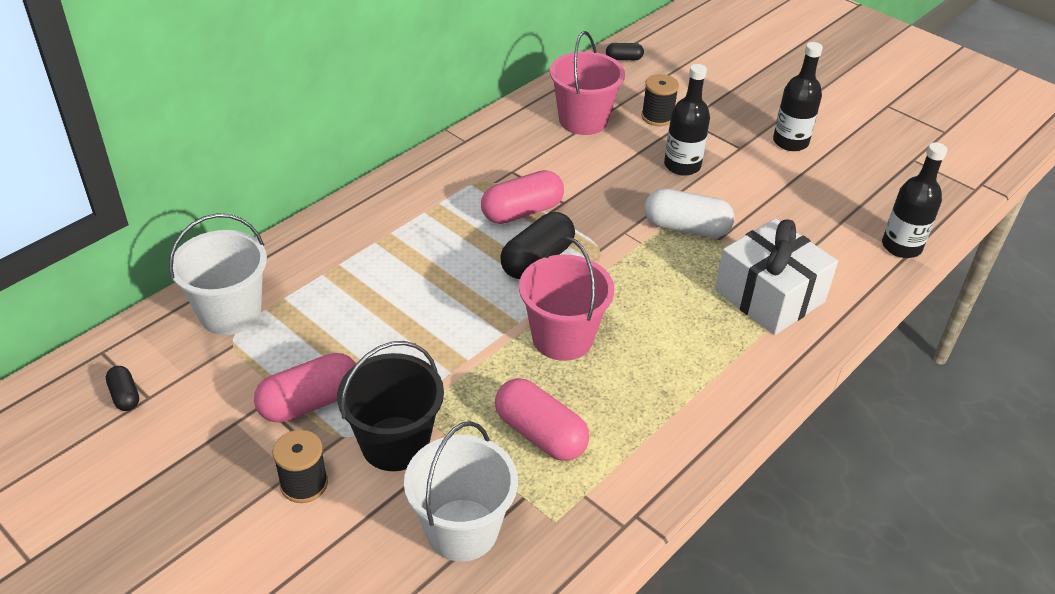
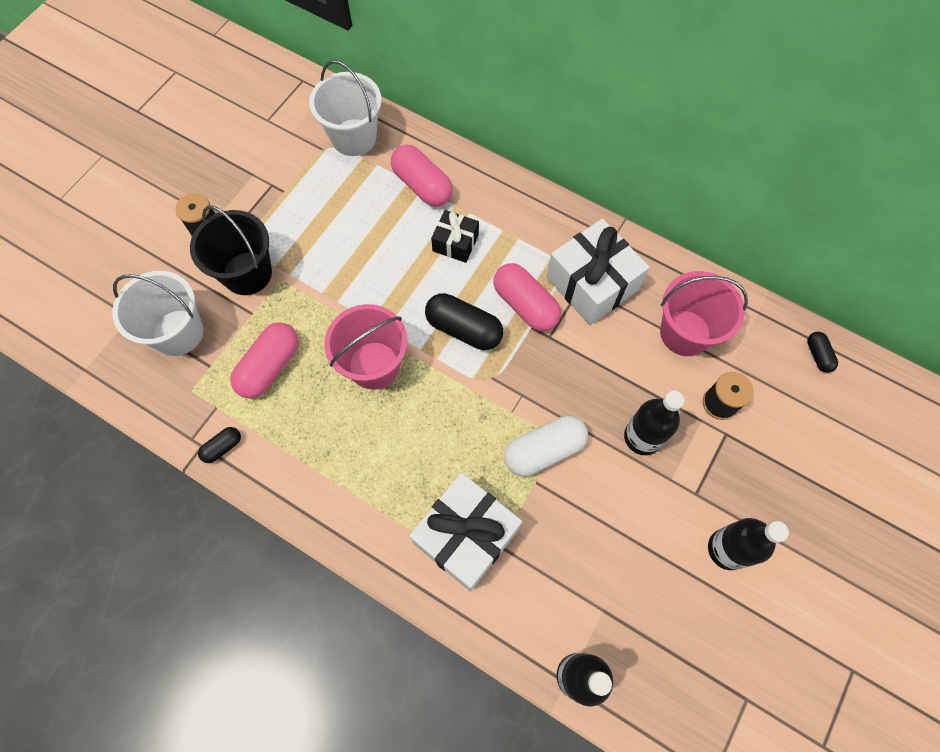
camera: 80 degrees right, 25 degrees up
black capsule [106,366,139,411] -> black capsule moved to [198,427,241,463]
pink capsule [254,353,356,423] -> pink capsule moved to [391,144,453,207]
white capsule [644,188,734,238] -> white capsule turned 60 degrees clockwise [504,415,588,476]
none -> black gift [431,210,479,263]
none -> white gift [546,218,650,325]

